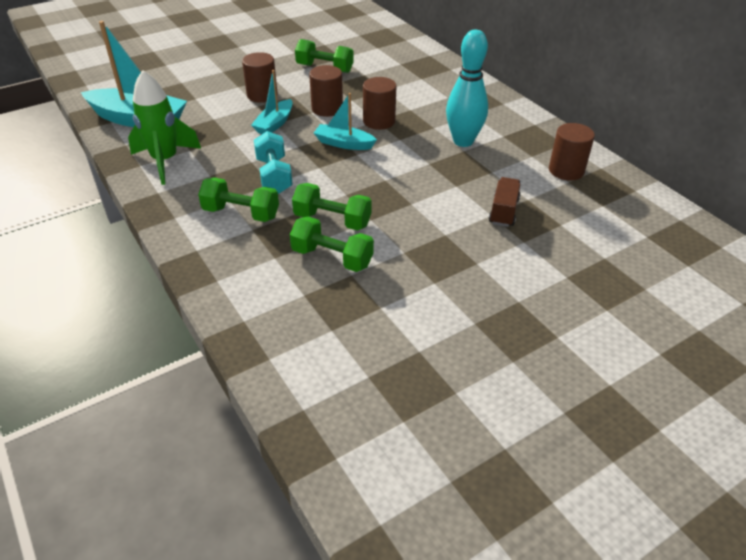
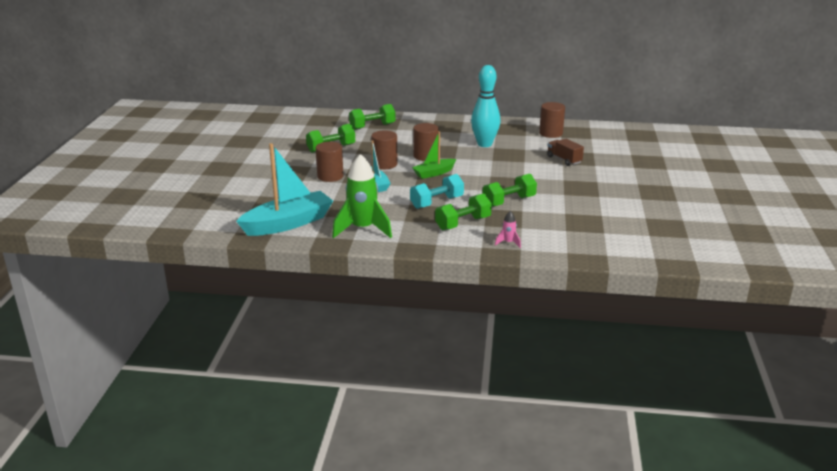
camera: 50 degrees left, 15 degrees down
turquoise dumbbell [254,131,293,194] -> turquoise dumbbell turned 60 degrees counterclockwise [410,174,464,209]
green dumbbell [290,216,374,272] -> green dumbbell moved to [349,104,395,130]
turquoise boat [314,93,377,150] -> green boat [412,131,456,179]
none -> pink rocket [495,211,521,248]

